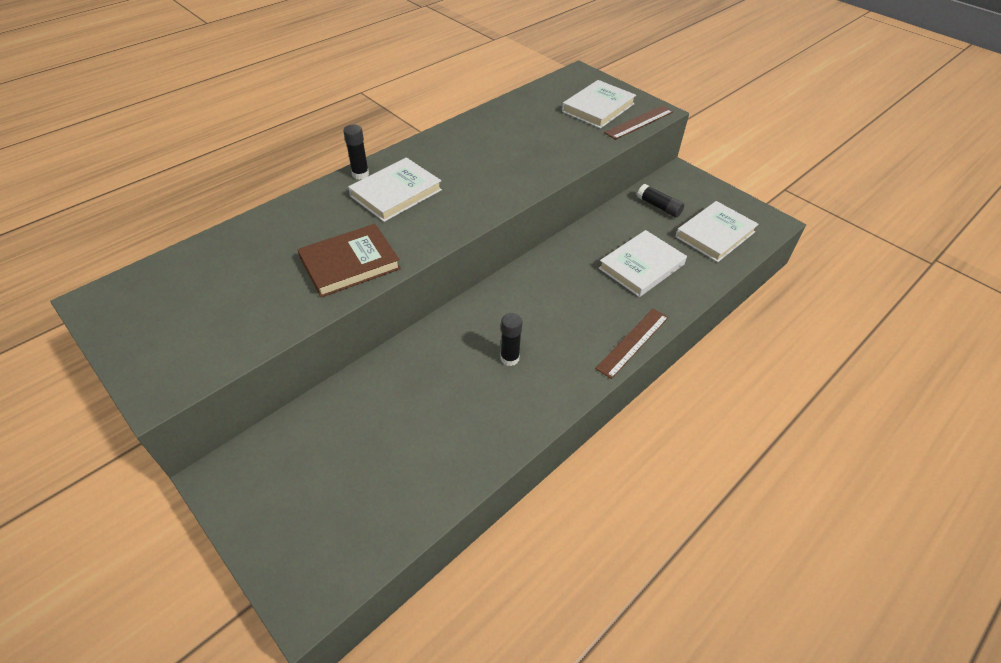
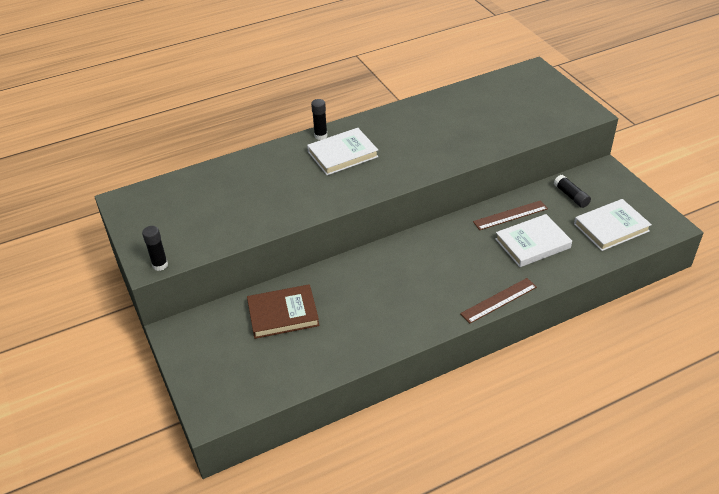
camera: 20 degrees right, 5 degrees down
brown book [297,224,401,297] -> brown book moved to [247,284,320,339]
black glue stick [500,313,522,366] -> black glue stick moved to [142,226,168,271]
white book [562,80,636,129] -> none
brown ruler [604,106,673,140] -> brown ruler moved to [473,200,548,230]

